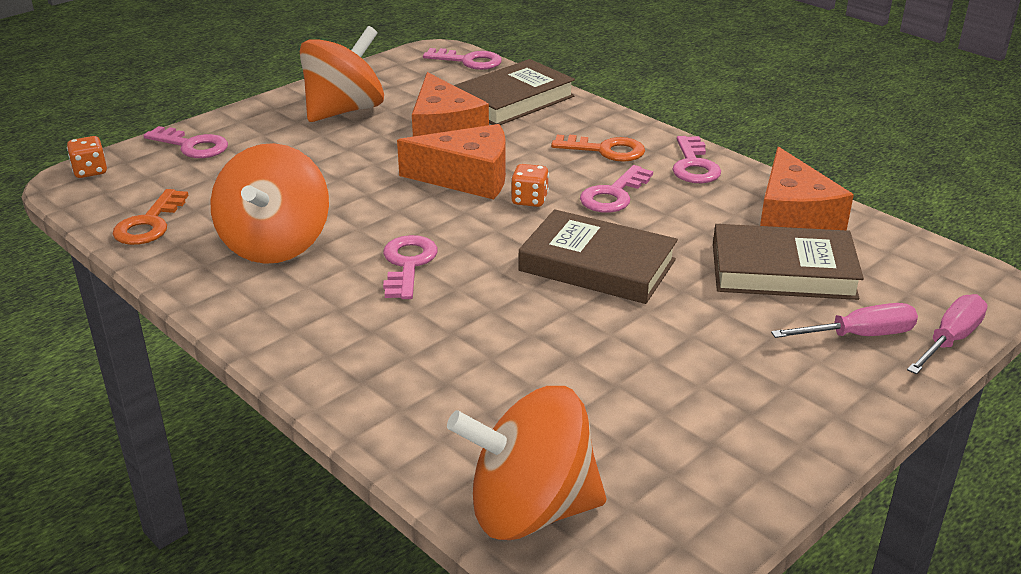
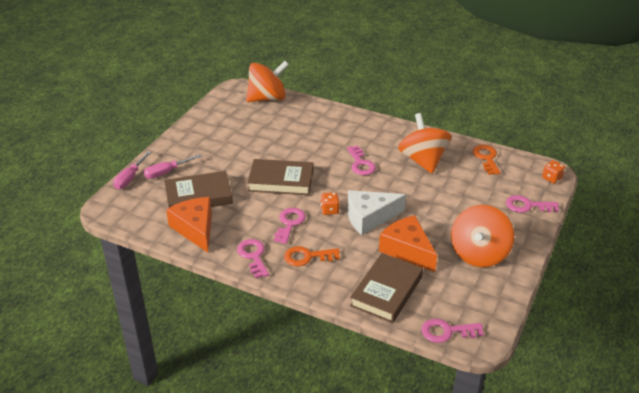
camera: 160 degrees right, 5 degrees up
orange cheese [397,124,506,200] -> white cheese [348,190,406,235]

